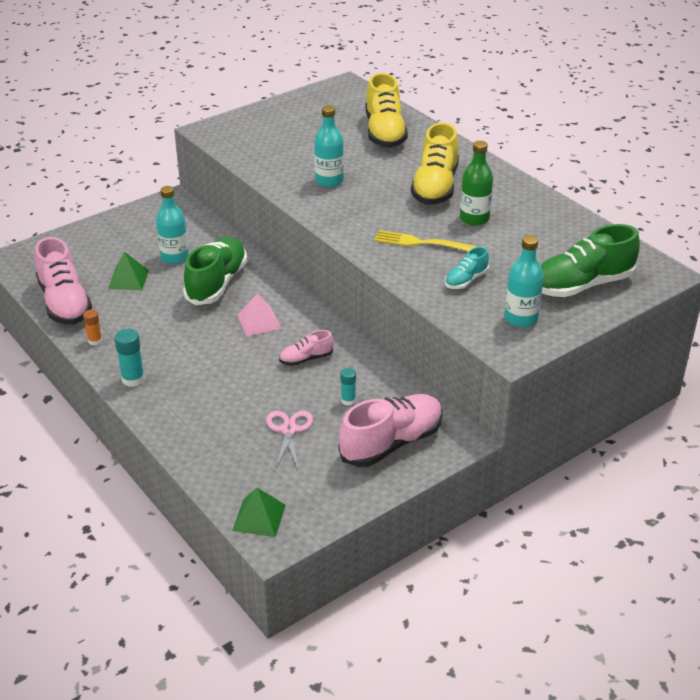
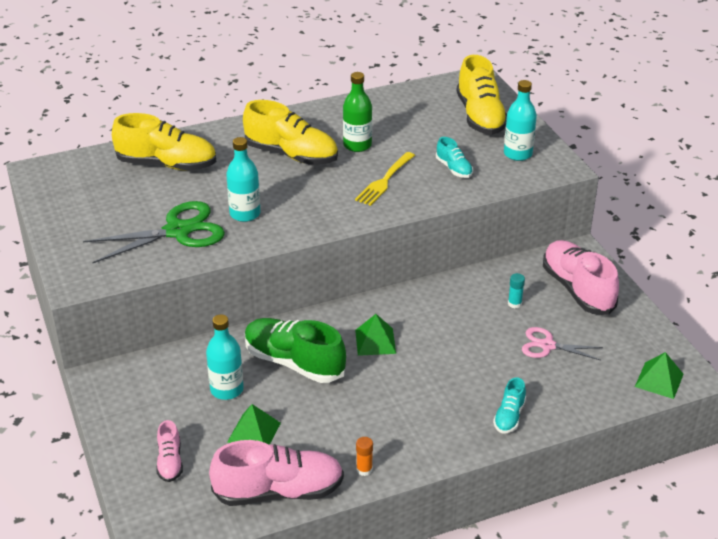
camera: 75 degrees left, 0 degrees up
turquoise glue stick [114,329,145,387] -> none
pink pyramid [237,293,282,336] -> green pyramid [355,314,396,356]
pink shoe [279,330,334,366] -> pink shoe moved to [156,420,183,482]
green shoe [541,224,640,297] -> yellow shoe [456,55,507,135]
none -> green scissors [83,201,225,263]
none -> turquoise shoe [493,377,526,433]

